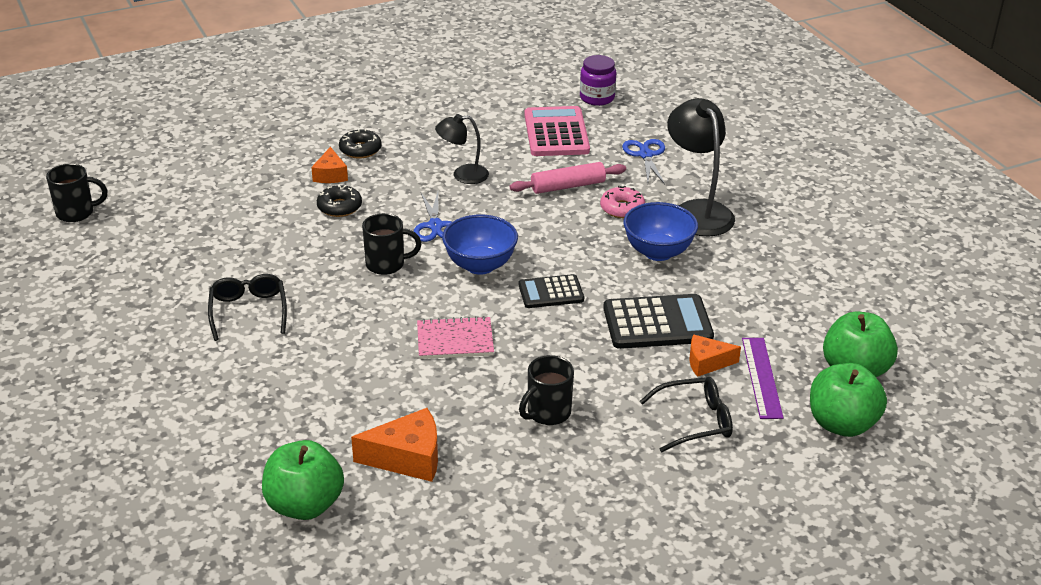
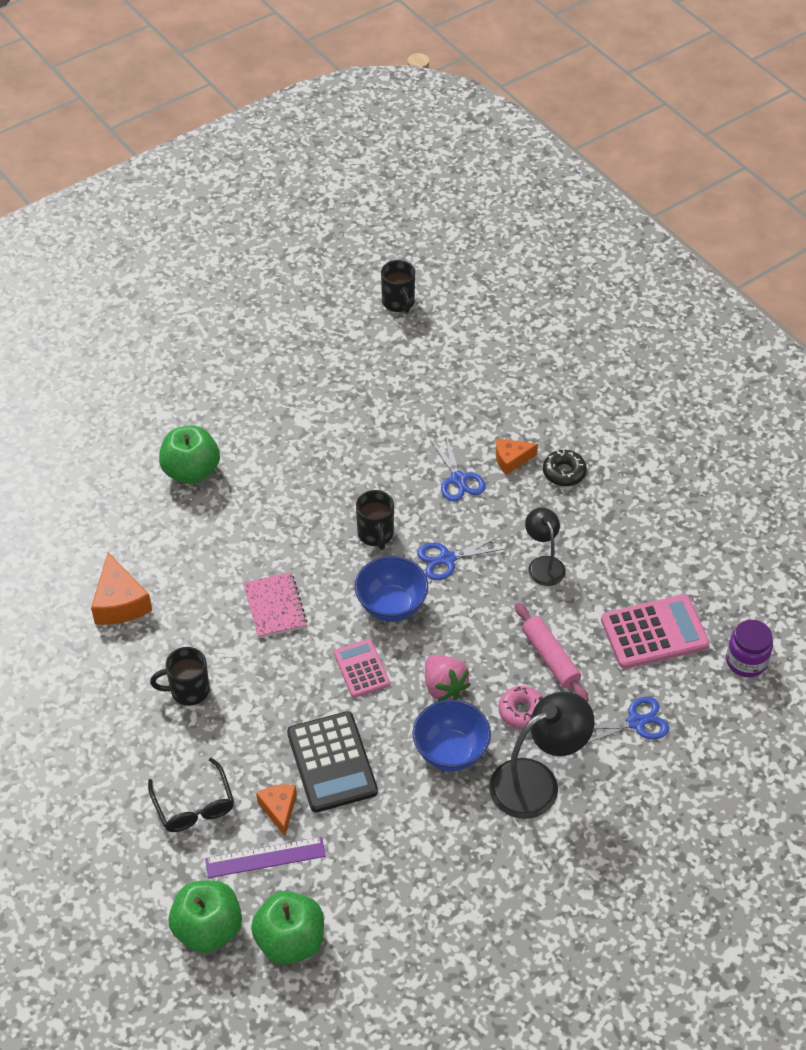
camera: 80 degrees right, 15 degrees up
black glasses [208,274,287,341] -> none
green apple [262,440,344,520] -> green apple moved to [159,425,220,484]
black donut [317,184,362,217] -> blue scissors [430,435,486,502]
black calculator [519,274,584,308] -> pink calculator [334,639,390,698]
black mug [519,355,574,425] -> black mug turned 45 degrees counterclockwise [150,647,210,706]
none -> pink strawberry [425,655,471,702]

